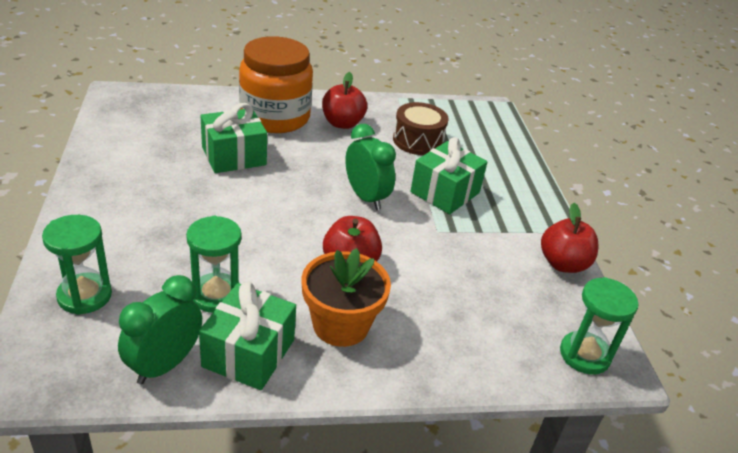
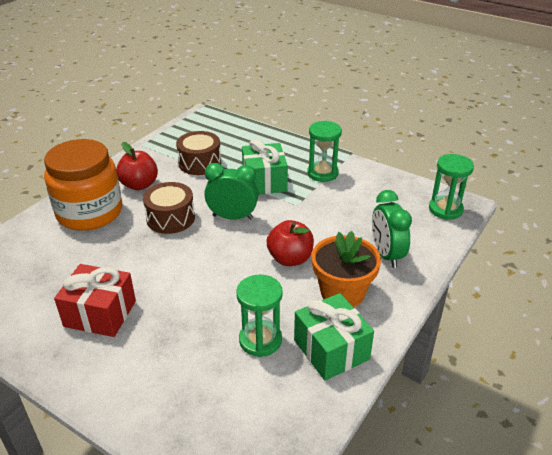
camera: 45 degrees left, 0 degrees up
green hourglass [42,215,112,315] -> green hourglass moved to [307,121,342,182]
green clock [118,275,202,385] -> green clock moved to [372,190,412,268]
green gift [201,103,267,173] -> none
red apple [541,203,599,273] -> none
none -> red gift [54,264,136,337]
none -> brown drum [143,182,195,234]

